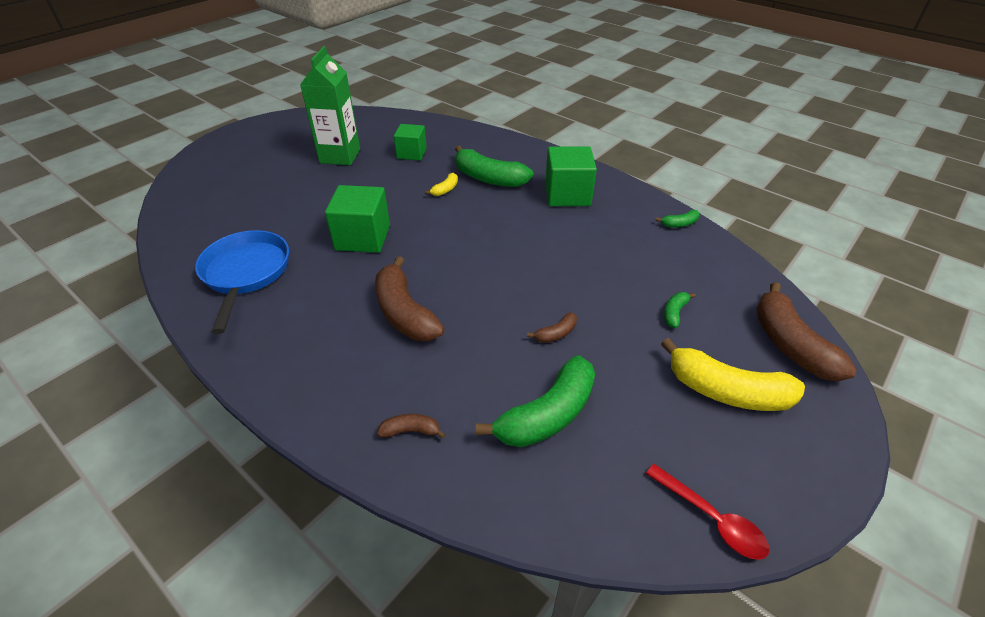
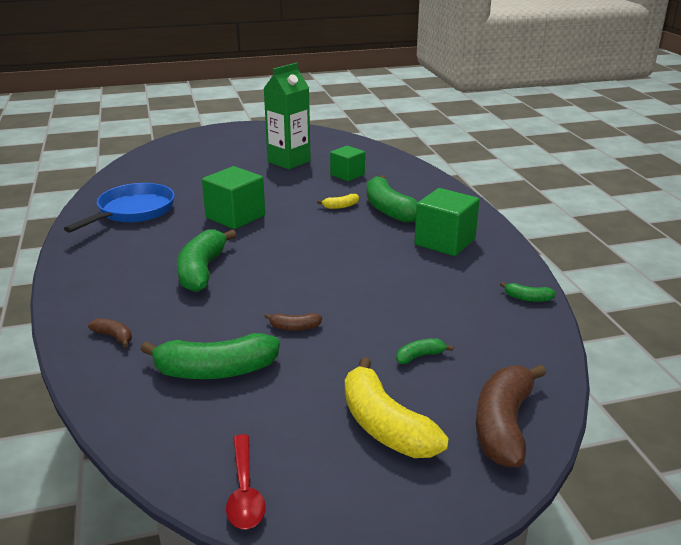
camera: 35 degrees right, 15 degrees down
brown banana [375,256,444,341] -> green banana [177,229,236,292]

